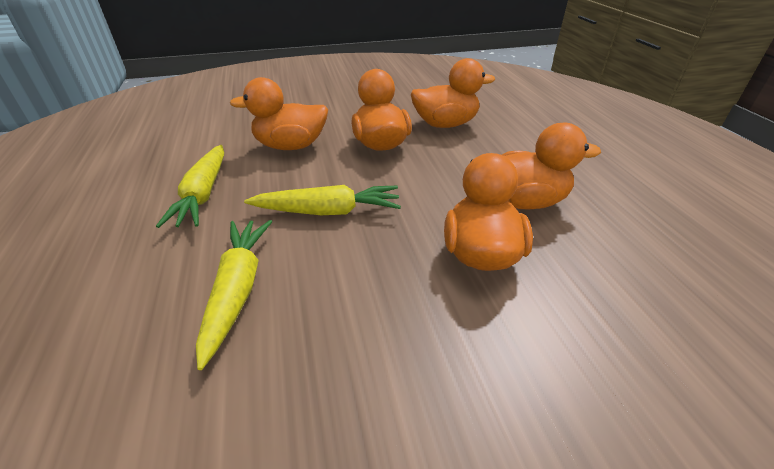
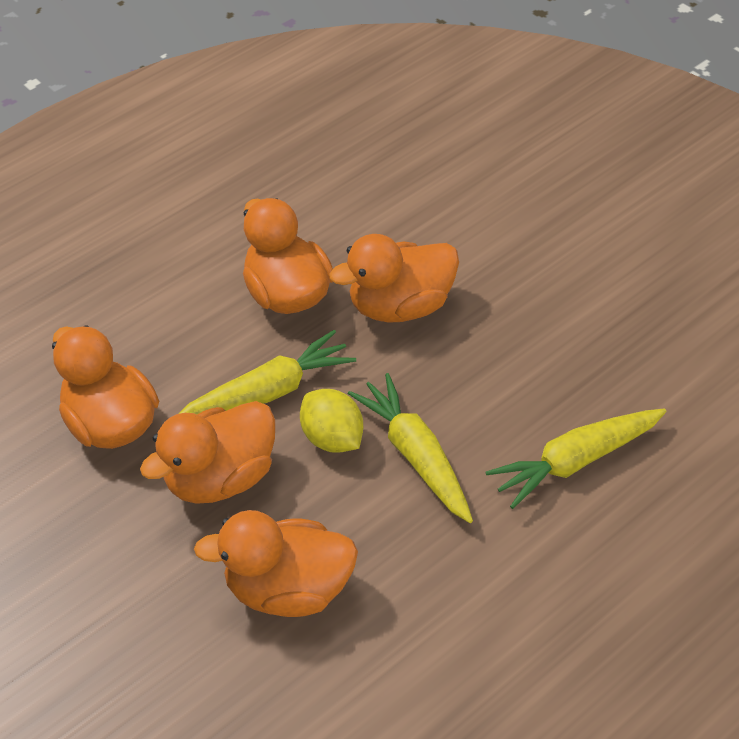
camera: 115 degrees left, 10 degrees up
yellow carrot [156,145,224,228] -> yellow carrot moved to [179,330,356,414]
orange duck [230,77,328,150] -> orange duck turned 120 degrees clockwise [194,510,358,617]
none -> yellow lemon [300,389,363,453]

